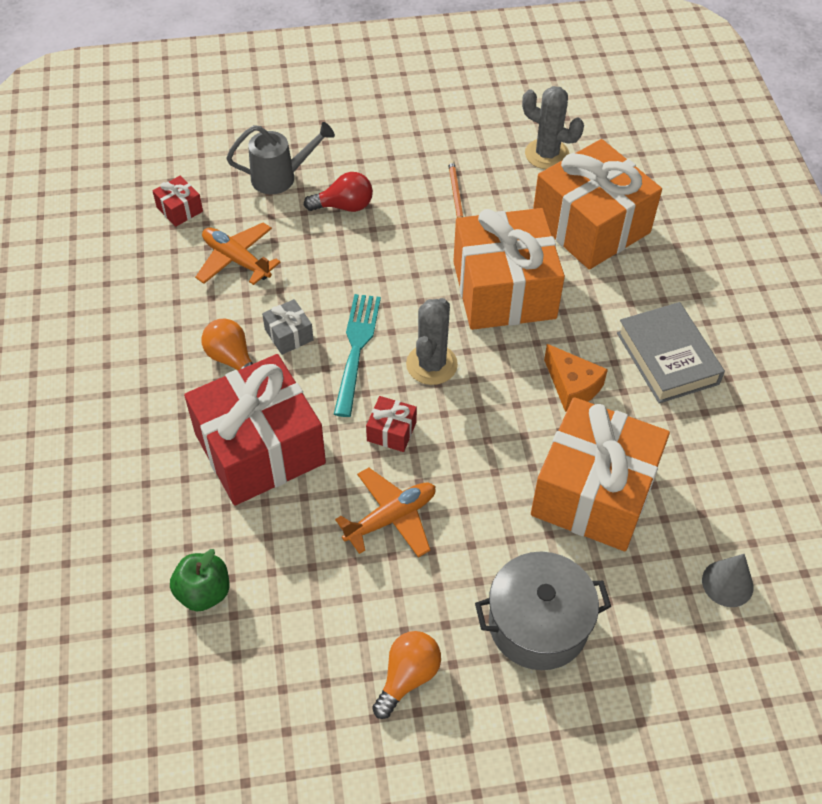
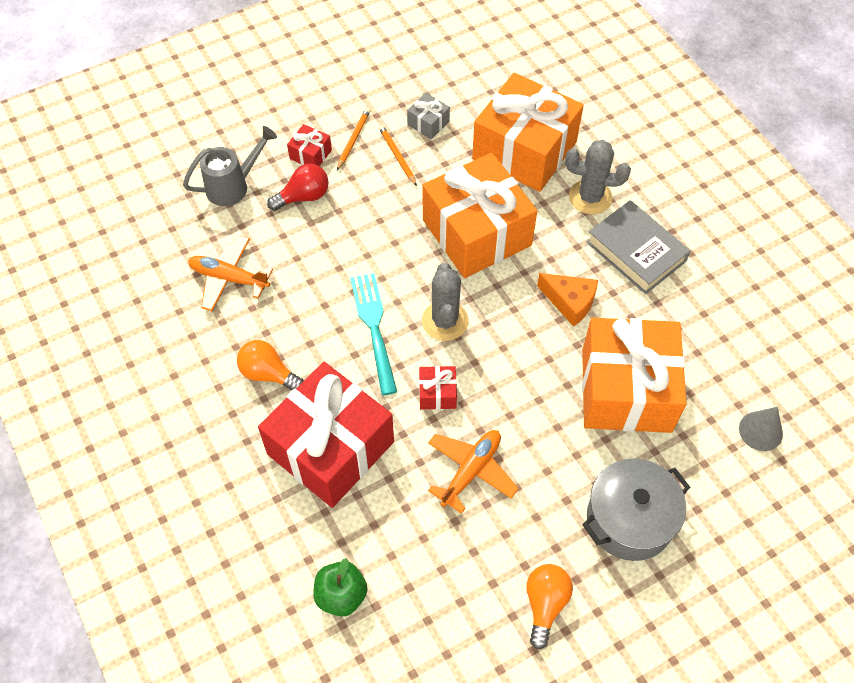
camera: 20 degrees left, 5 degrees up
red gift [153,176,203,227] -> red gift moved to [287,124,332,166]
grey gift [262,299,314,355] -> grey gift moved to [407,93,450,139]
grey cactus [522,86,584,169] -> grey cactus moved to [565,140,631,214]
none -> orange pencil [337,108,370,170]

